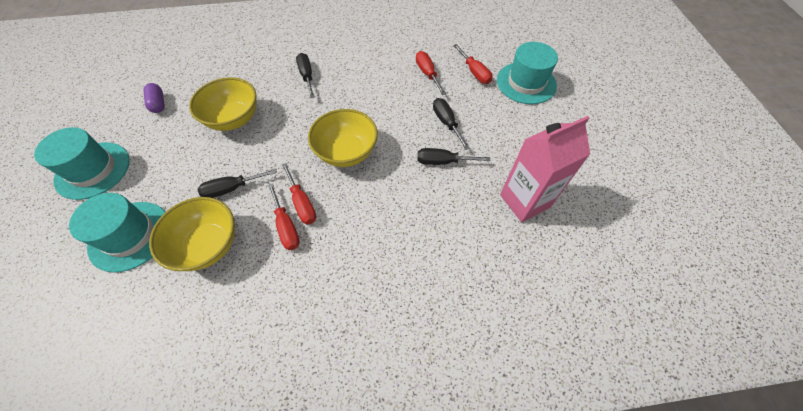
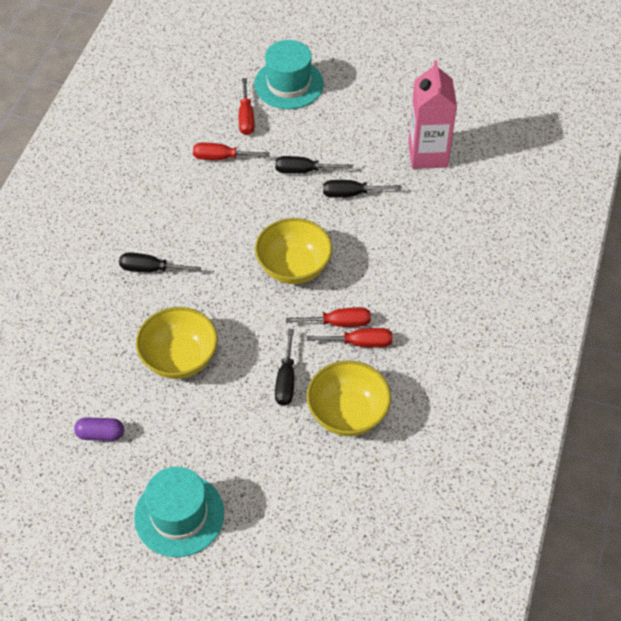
camera: 65 degrees left, 5 degrees down
turquoise hat [69,193,165,272] -> none
black screwdriver [417,148,490,165] -> black screwdriver turned 60 degrees clockwise [323,180,402,198]
red screwdriver [453,44,493,84] -> red screwdriver turned 90 degrees clockwise [239,78,254,135]

